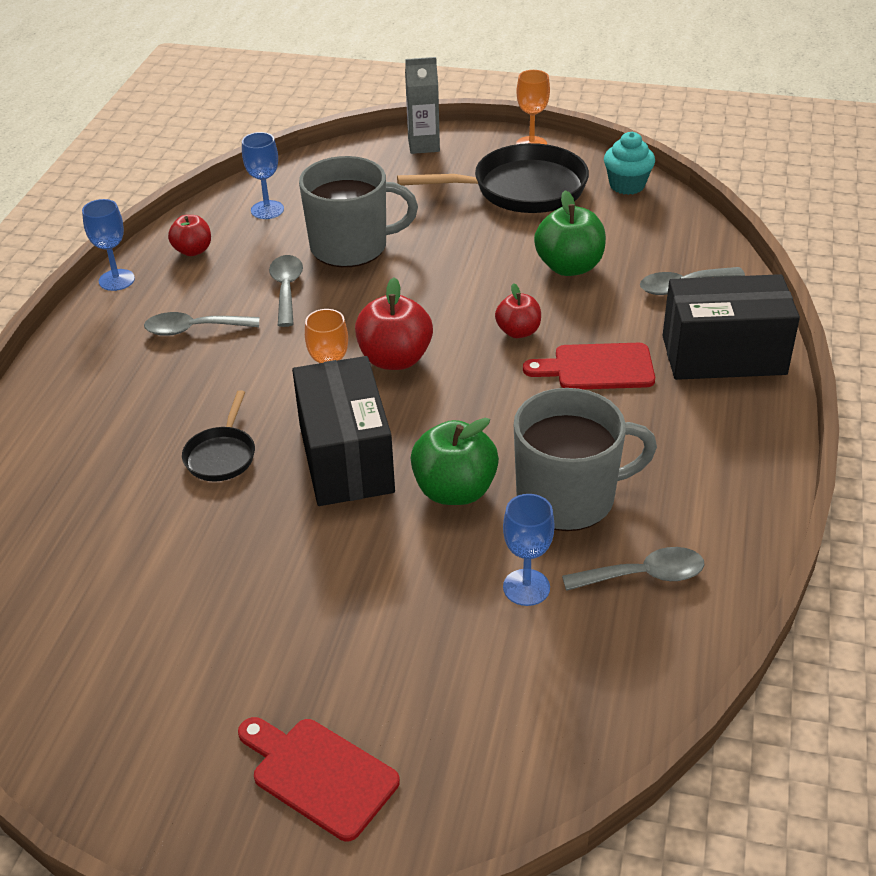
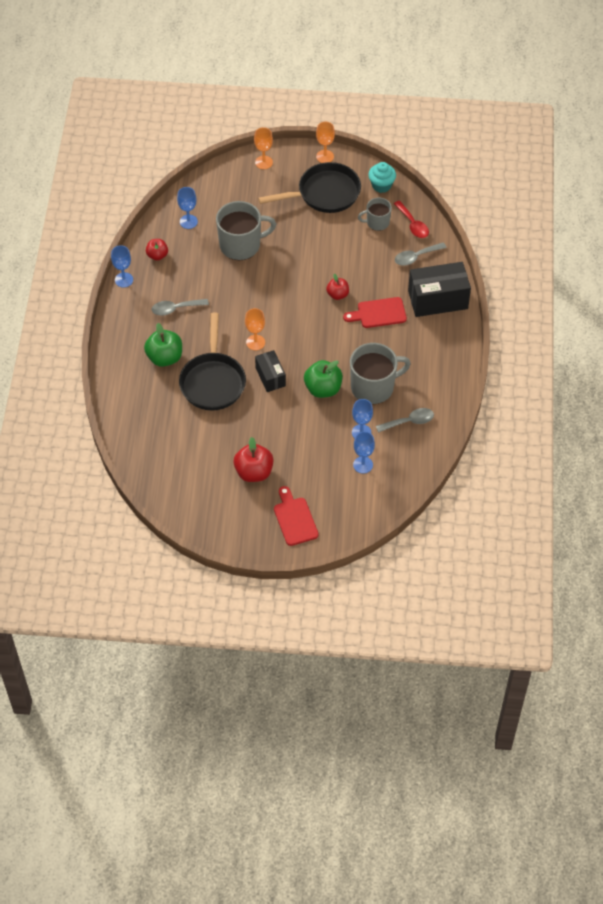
camera: 10 degrees left, 15 degrees up
black pan [182,390,255,481] -> black pan [179,313,246,410], size x2.00
red cutting board [238,717,400,841] -> red cutting board turned 45 degrees clockwise [274,486,319,546]
grey spoon [269,255,303,327] -> none
black box [292,356,395,506] -> black box [255,350,286,392], size x0.58
red apple [355,278,433,370] -> red apple moved to [233,437,274,482]
grey carton [405,57,440,154] -> orange goblet [254,127,273,169]
green apple [534,190,606,276] -> green apple moved to [144,323,182,367]
none -> blue goblet [353,432,375,474]
none -> grey mug [358,198,392,231]
none -> red spoon [394,201,429,238]

